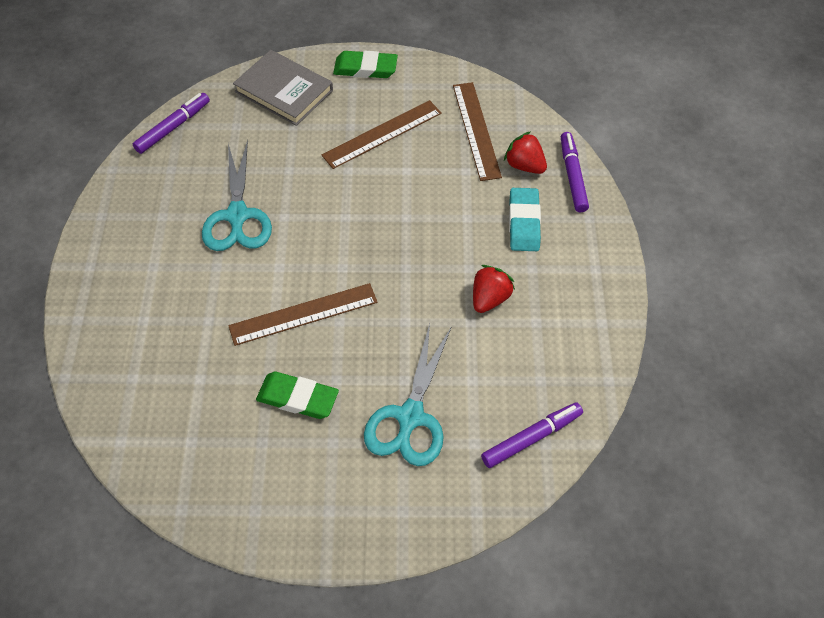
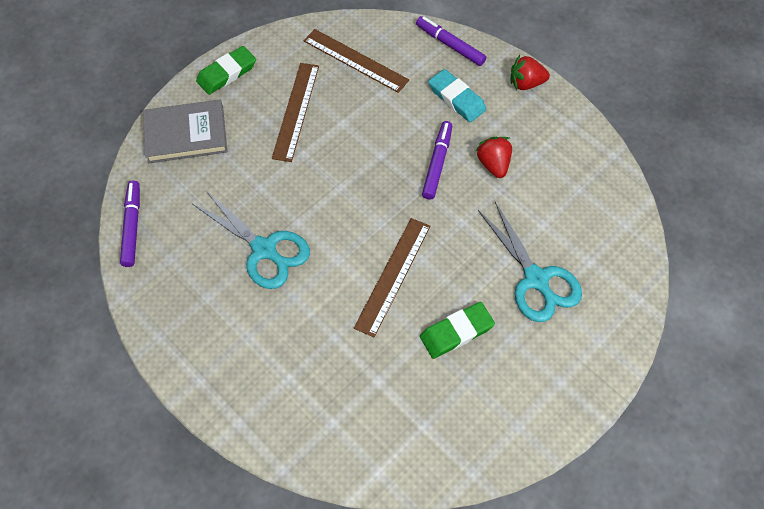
camera: 45 degrees left, 5 degrees up
purple marker [481,402,583,468] -> purple marker moved to [422,121,452,200]
red strawberry [504,131,547,174] -> red strawberry moved to [510,55,550,90]

